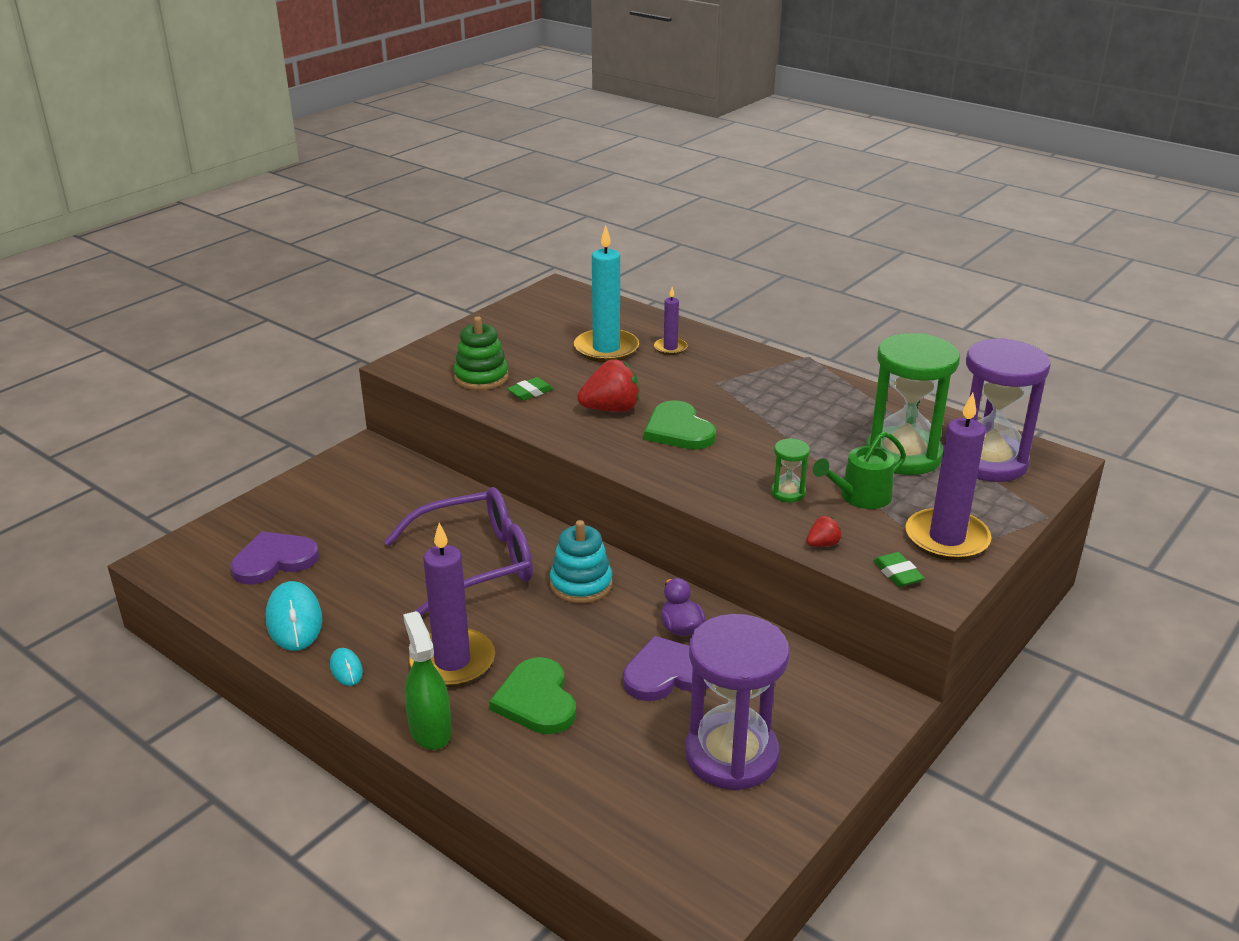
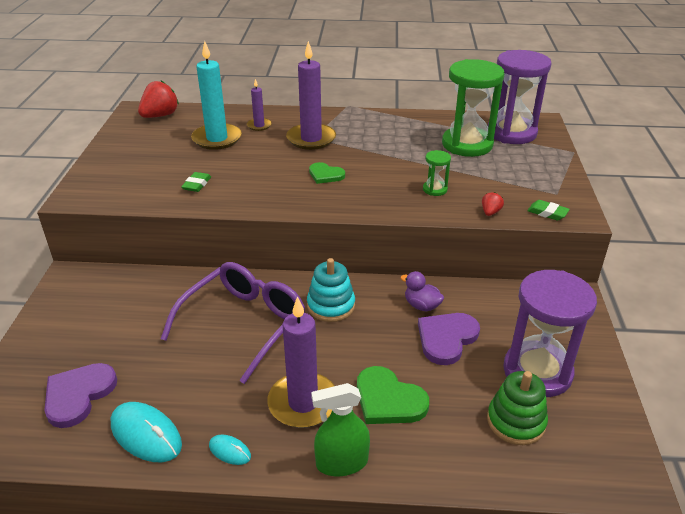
camera: 35 degrees left, 5 degrees up
green spray bottle [403,611,452,750] -> green spray bottle turned 45 degrees counterclockwise [311,383,370,476]
green stacking toy [454,317,509,390] -> green stacking toy moved to [487,371,548,445]
red strawberry [577,359,640,412] -> red strawberry moved to [138,81,179,118]
green heart [644,400,716,450] -> green heart [309,162,345,184], size x0.63
green watering can [813,432,906,509] -> none
purple candle [906,393,992,561] -> purple candle moved to [286,41,336,150]

